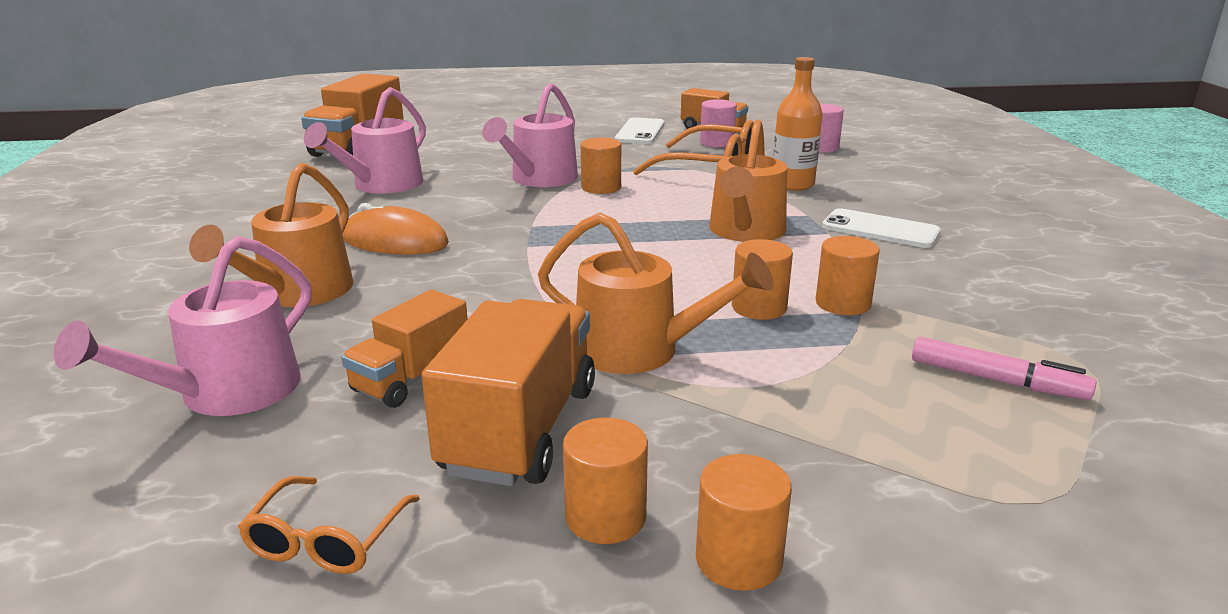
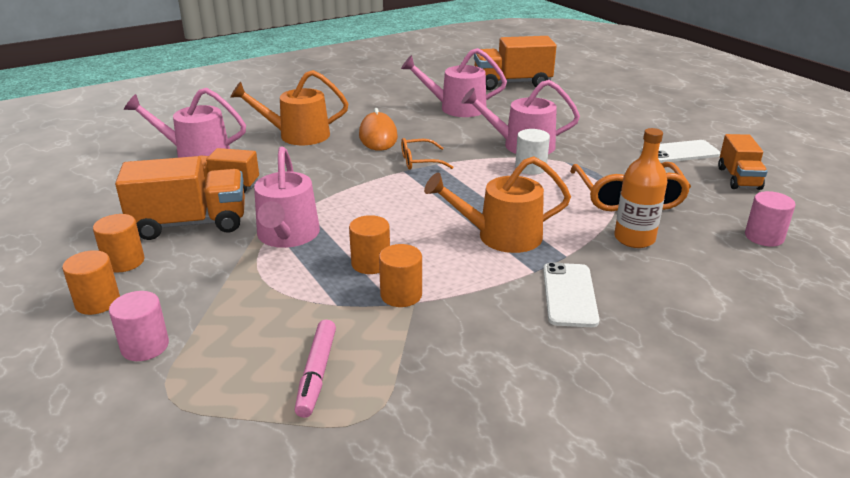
camera: 65 degrees right, 5 degrees up
orange glasses [238,476,420,574] -> orange glasses moved to [401,138,453,170]
orange watering can [538,213,774,374] -> pink watering can [254,146,320,248]
orange cylinder [581,137,621,194] -> white cylinder [515,129,550,175]
pink cylinder [700,99,737,147] -> pink cylinder moved to [109,291,169,361]

